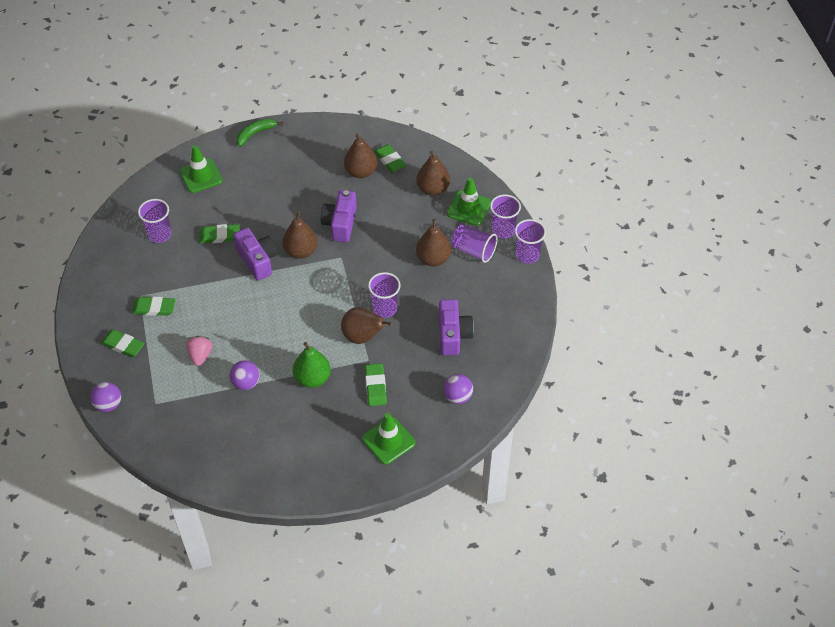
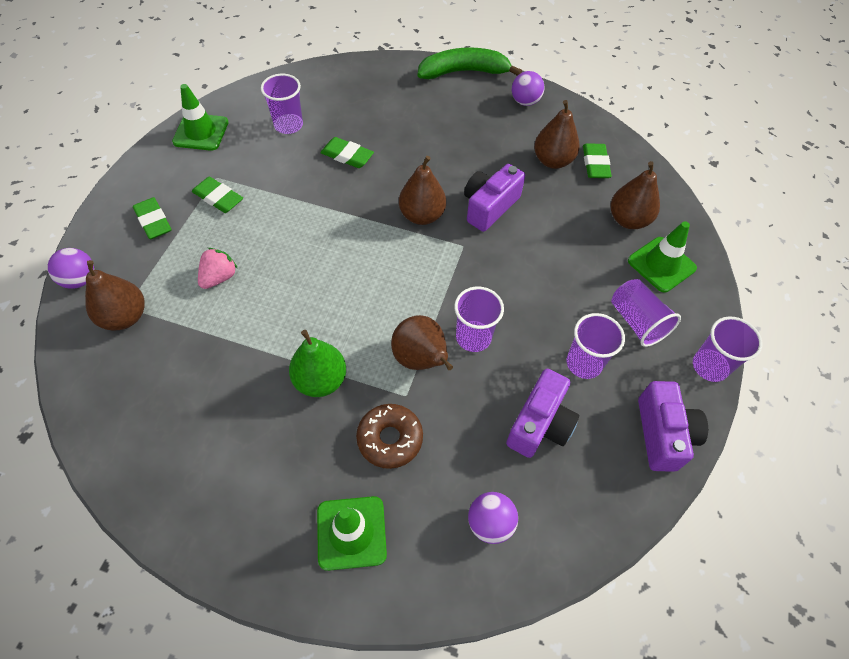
camera: 30 degrees right, 5 degrees up
green traffic cone [179,145,223,193] -> green traffic cone moved to [172,84,228,151]
purple ball [230,360,259,390] -> purple ball moved to [512,71,544,106]
purple camera [233,228,277,281] -> purple camera moved to [638,381,708,472]
green banana [236,118,283,147] -> green banana [417,47,522,79], size x1.62
green eraser [365,363,387,406] -> brown donut [356,404,423,469]
brown pear [416,219,451,266] -> brown pear moved to [85,260,145,330]
purple cup [490,195,521,239] -> purple cup moved to [567,313,625,379]

